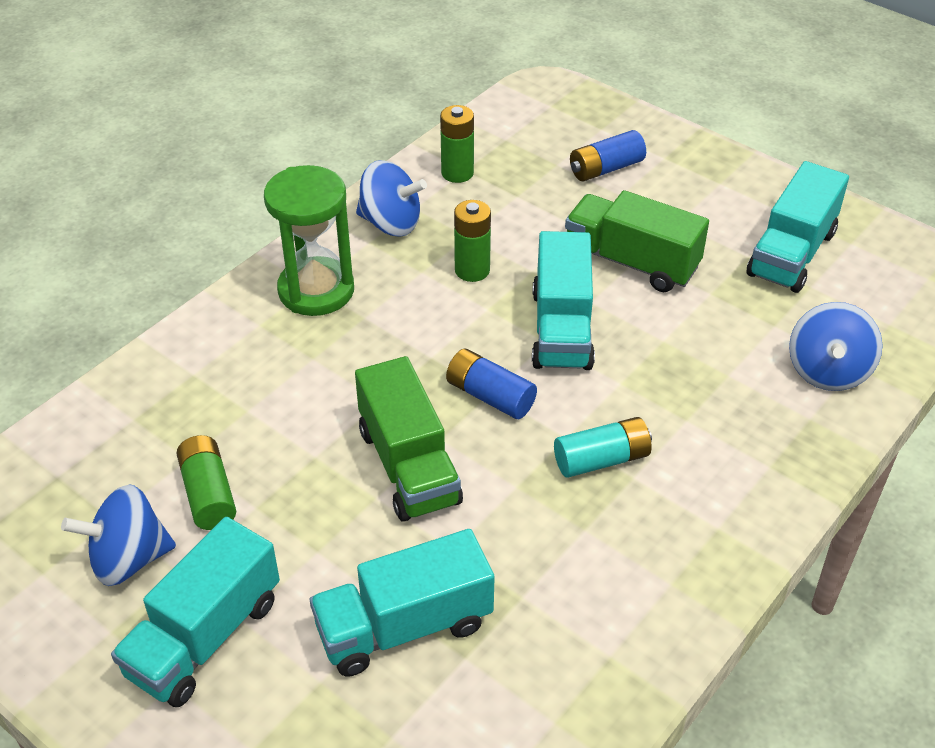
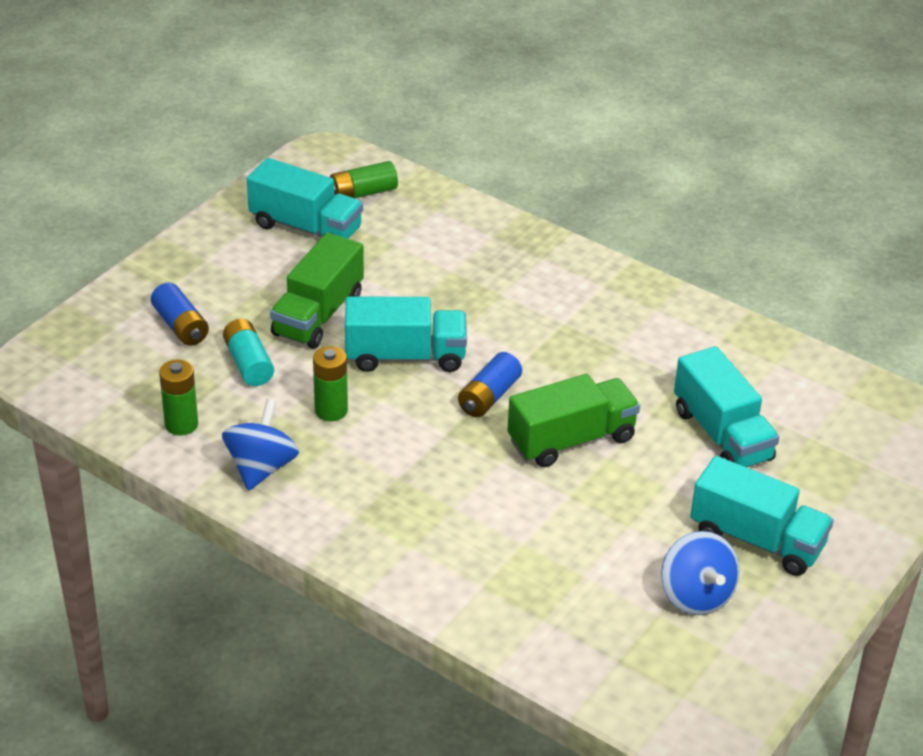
camera: 95 degrees left, 5 degrees down
green battery [176,435,236,530] -> green battery moved to [330,161,398,198]
green hourglass [264,165,354,316] -> none
turquoise battery [554,417,652,478] -> turquoise battery moved to [223,319,274,386]
blue spinning top [789,302,883,391] -> none

